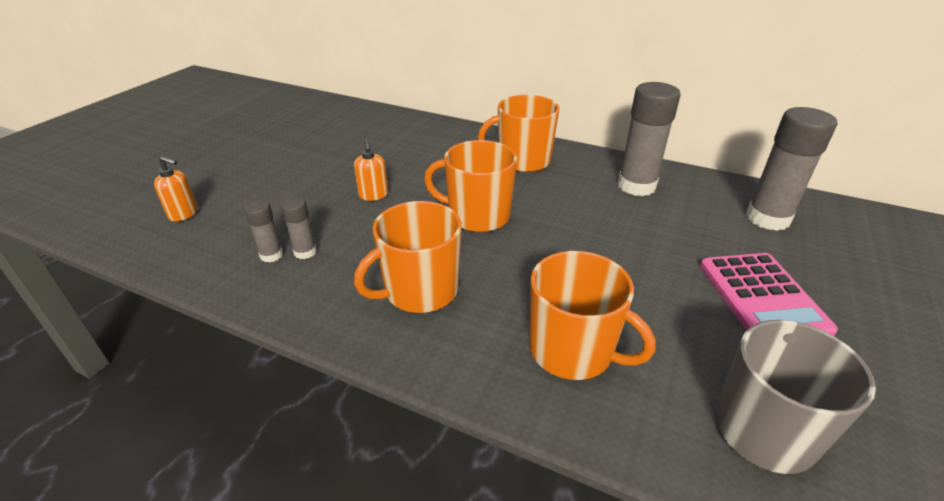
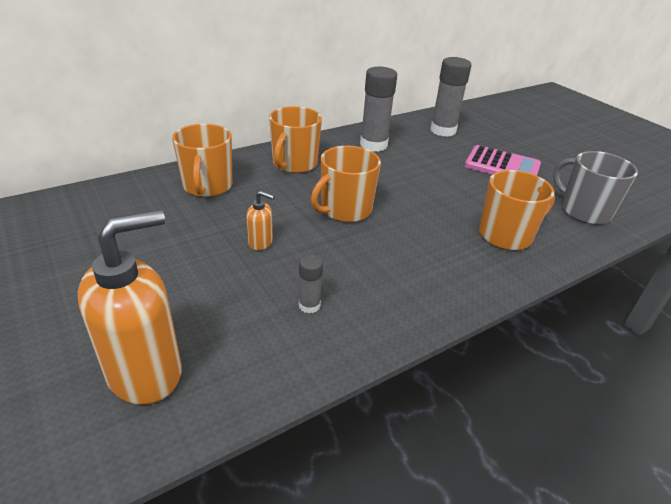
camera: 60 degrees left, 0 degrees up
orange soap dispenser [154,156,198,222] -> orange soap dispenser [78,210,182,405], size x2.23
grey glue stick [244,200,283,263] -> none
orange mug [354,201,462,313] -> orange mug moved to [172,124,232,197]

